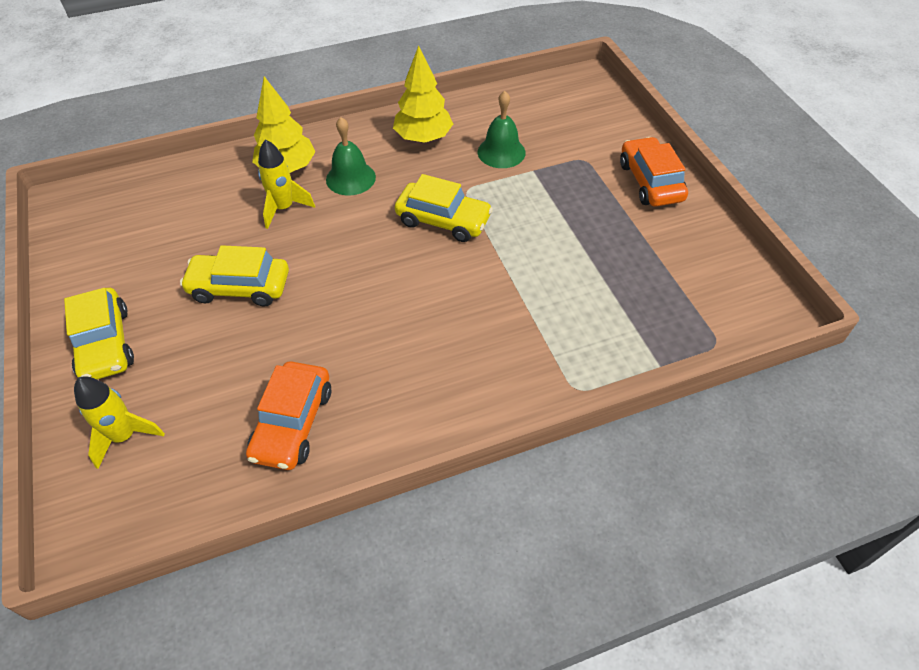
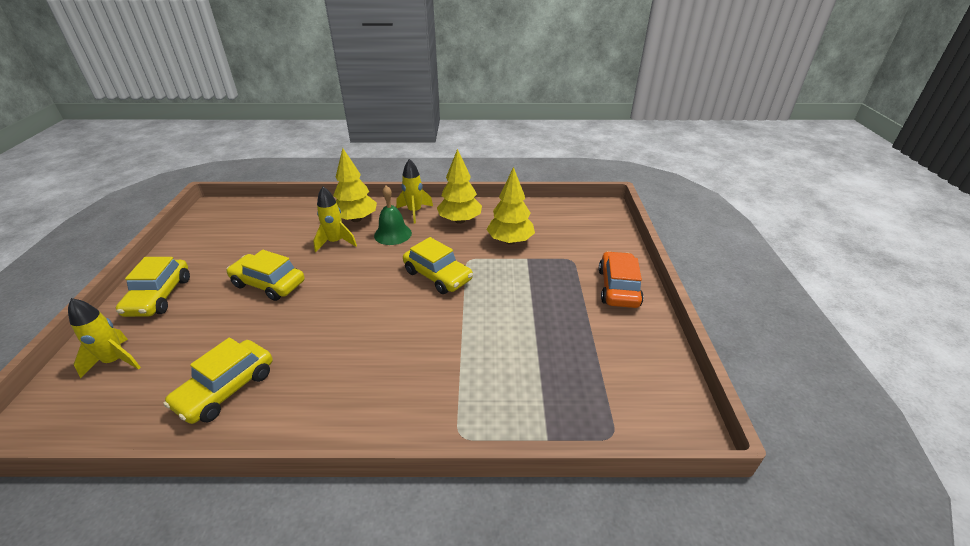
camera: 20 degrees right, 15 degrees down
orange car [246,361,331,470] -> yellow car [164,337,273,424]
green bell [478,91,526,168] -> yellow tree [486,167,535,245]
none -> yellow rocket [397,159,433,224]

